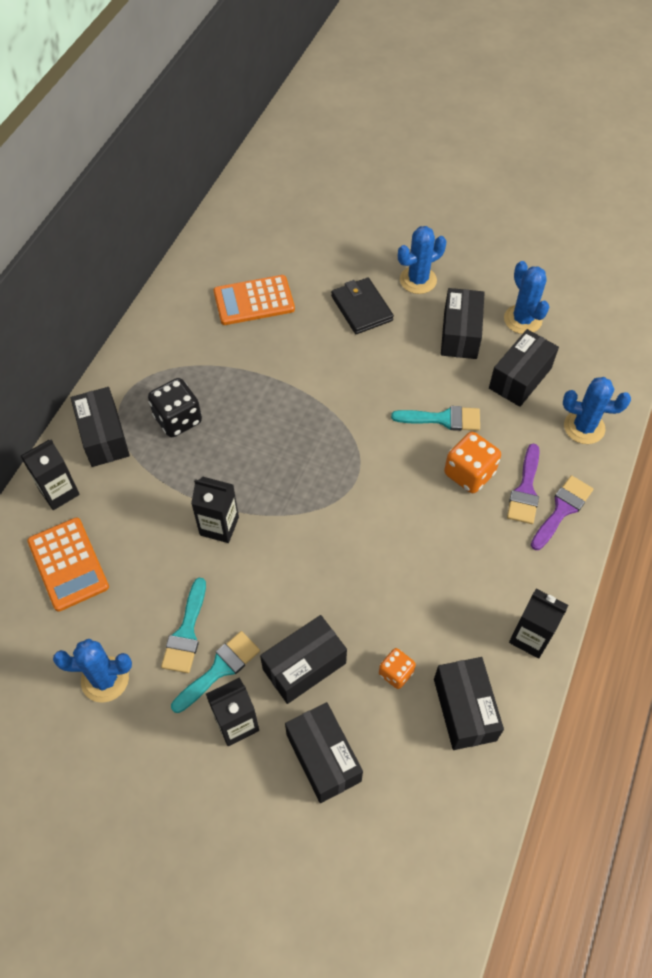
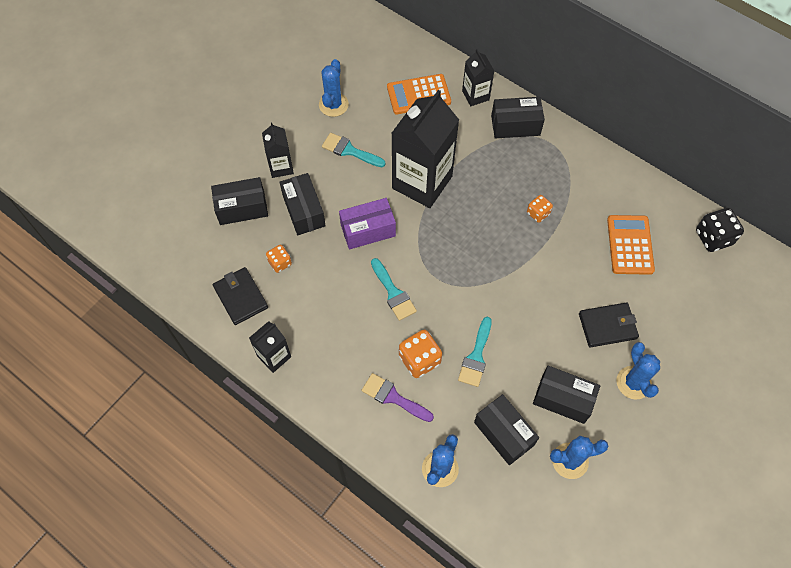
camera: 105 degrees right, 5 degrees up
black dice [148,378,202,437] -> black dice moved to [696,208,744,252]
turquoise brush [171,631,260,713] -> turquoise brush moved to [371,258,417,321]
black carton [191,477,239,543] -> black carton [392,90,459,208], size x2.01
black box [434,657,504,750] -> black wallet [213,267,268,325]
purple brush [531,475,593,550] -> none
none -> purple box [339,198,396,249]
none -> orange dice [527,195,553,223]

